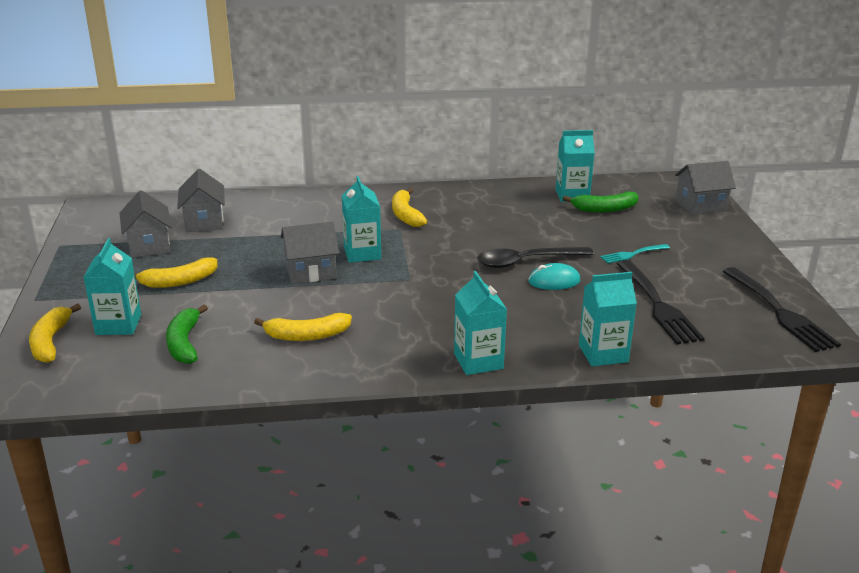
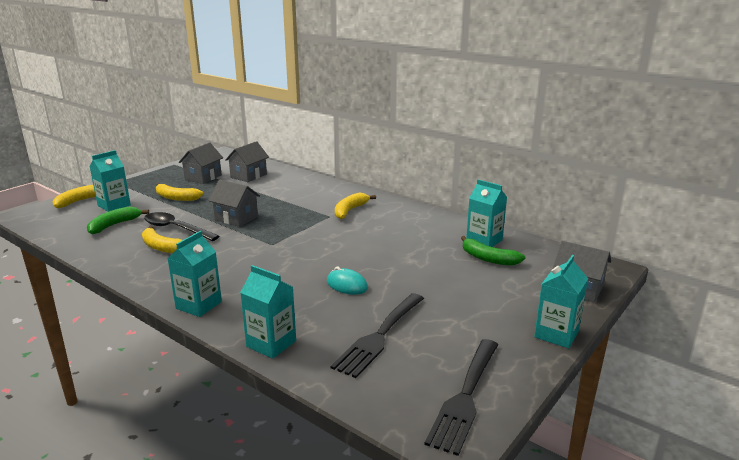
camera: 45 degrees right, 5 degrees down
turquoise carton [342,176,381,263] -> turquoise carton moved to [534,255,588,348]
black spoon [477,247,594,268] -> black spoon moved to [144,212,219,241]
turquoise fork [600,244,670,263] -> none

